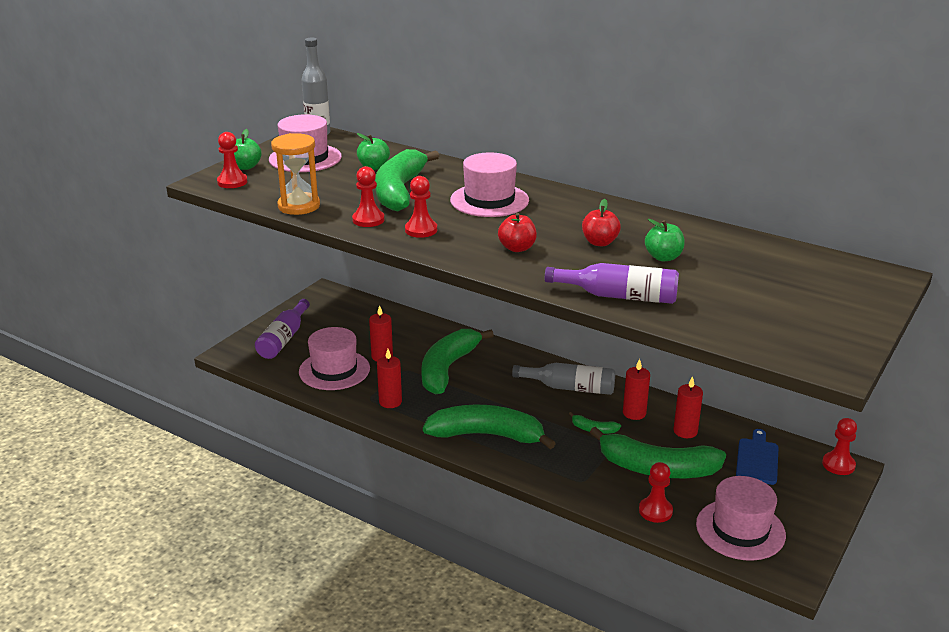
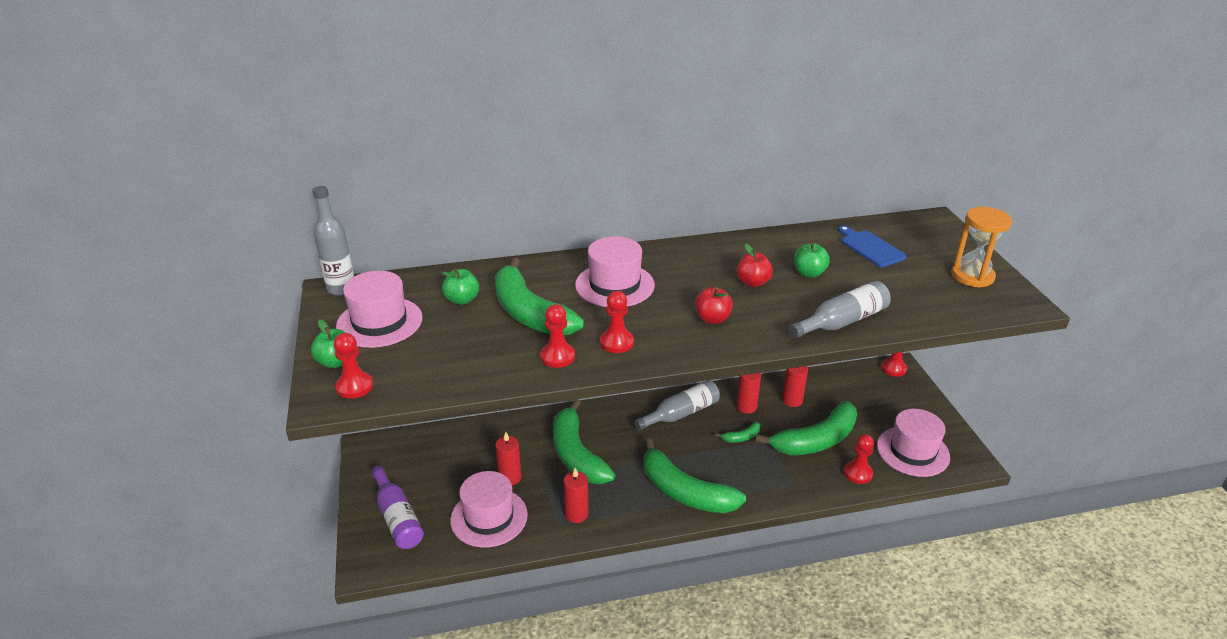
camera: 45 degrees left, 5 degrees up
orange hourglass [271,133,320,215] -> orange hourglass moved to [951,207,1012,288]
green banana [423,405,556,449] -> green banana turned 105 degrees counterclockwise [644,439,746,513]
purple bottle [545,263,679,304] -> grey bottle [789,281,891,338]
blue cutting board [736,429,779,485] -> blue cutting board moved to [838,226,907,267]

